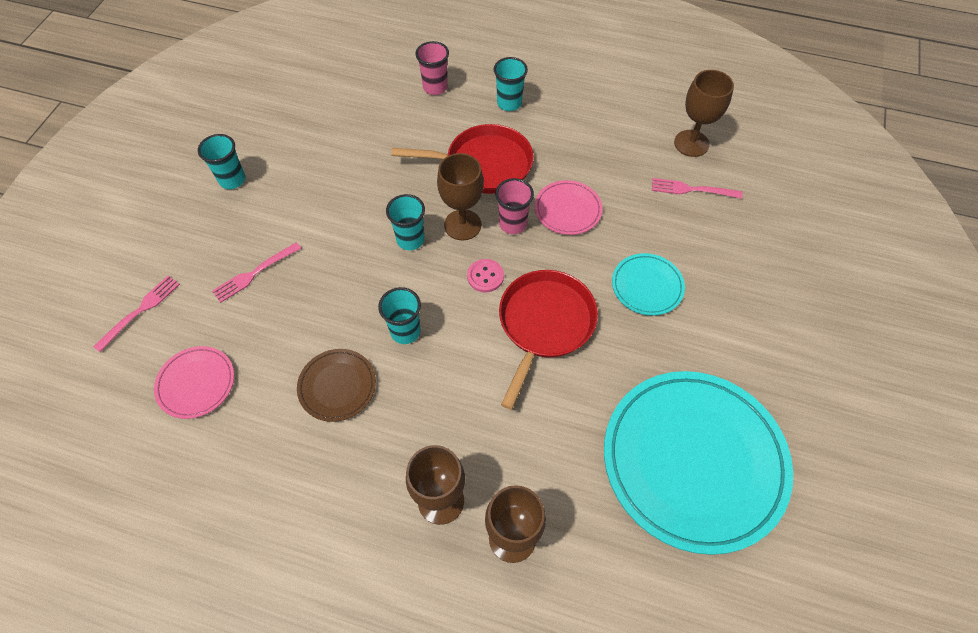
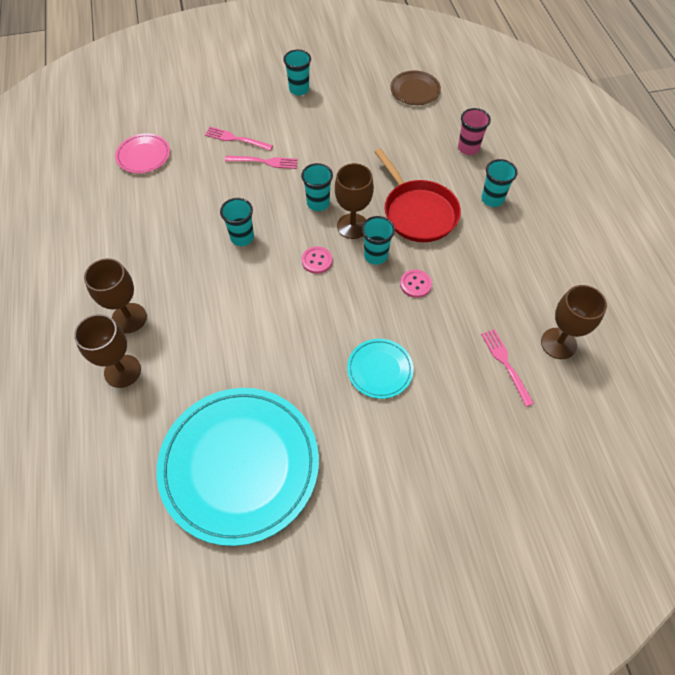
camera: 60 degrees right, 0 degrees up
pink fork [93,276,180,352] -> pink fork moved to [225,156,298,169]
brown plate [297,349,376,422] -> brown plate moved to [390,70,441,105]
pink cup [495,178,534,234] -> turquoise cup [362,216,395,265]
red pan [499,270,598,410] -> none
pink plate [535,180,602,235] -> pink button [400,269,432,298]

